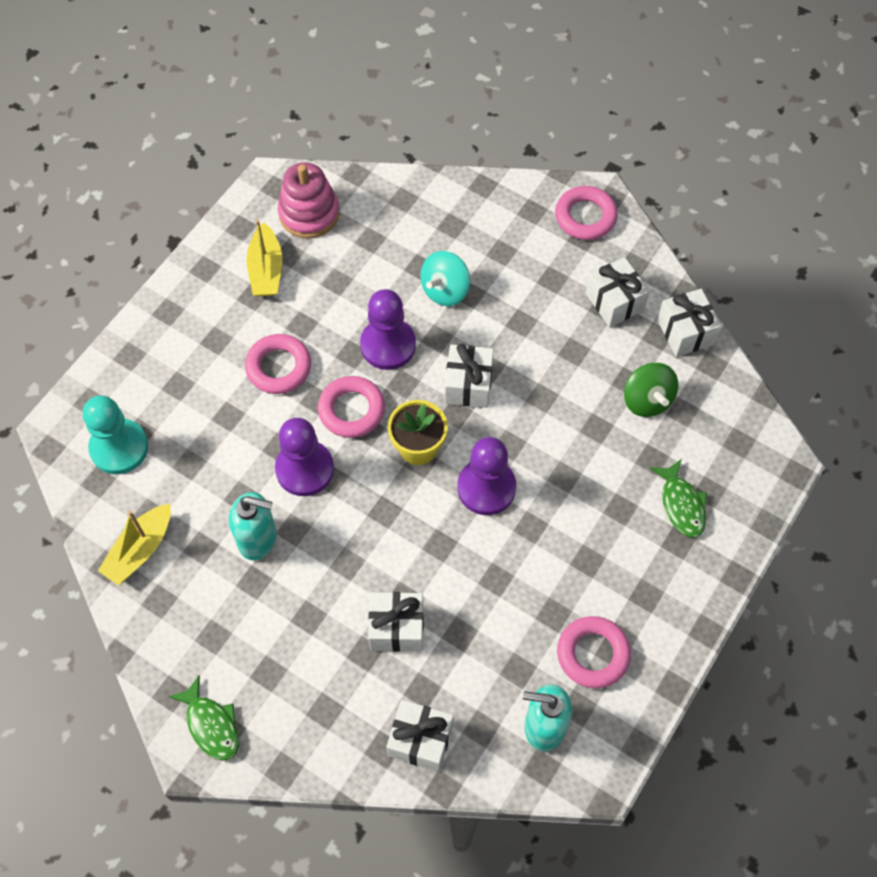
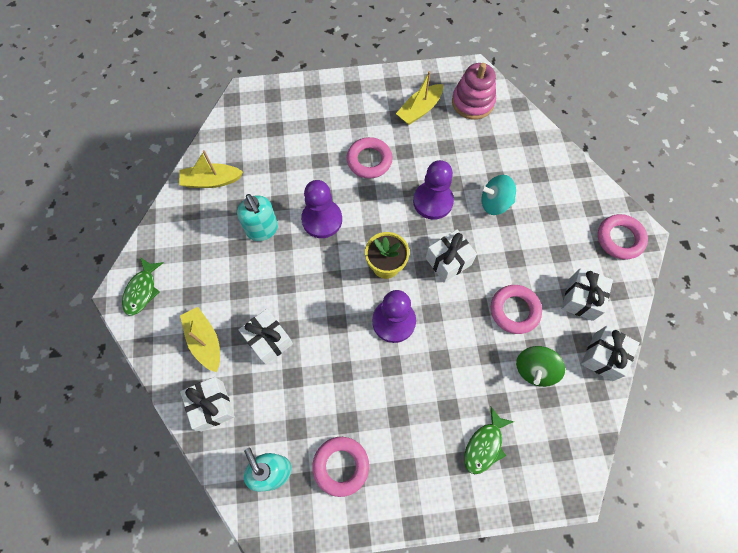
camera: 50 degrees right, 5 degrees up
turquoise pawn [83,395,148,474] -> none
pink ring [318,376,385,438] -> pink ring moved to [491,285,542,334]
none -> yellow boat [180,307,220,372]

